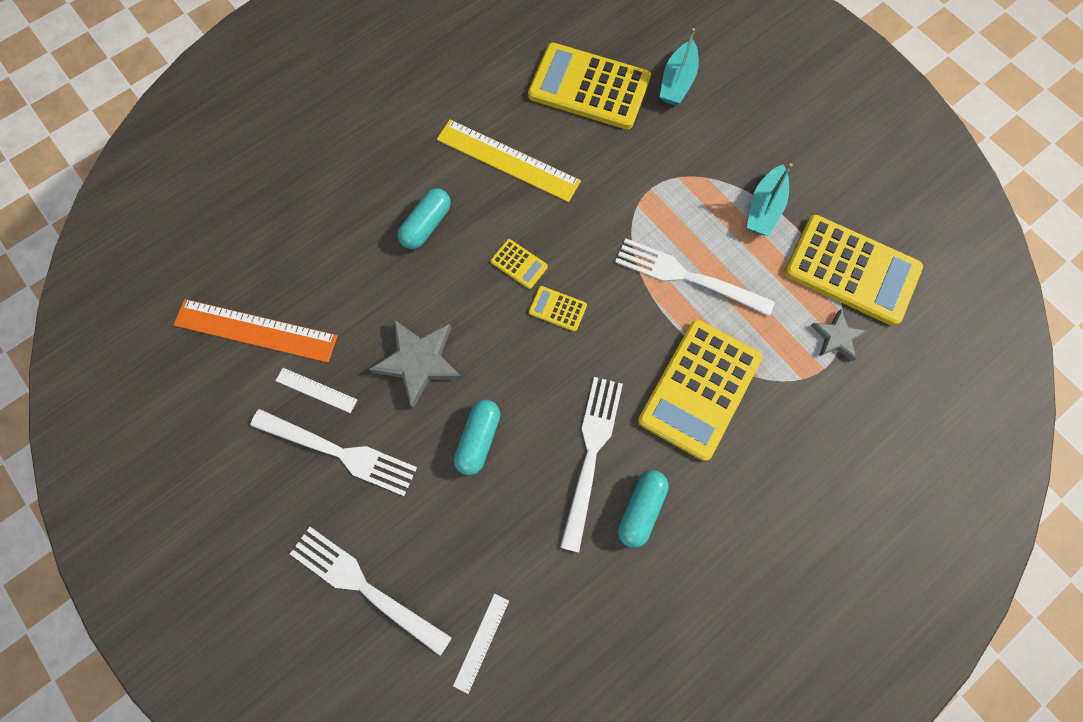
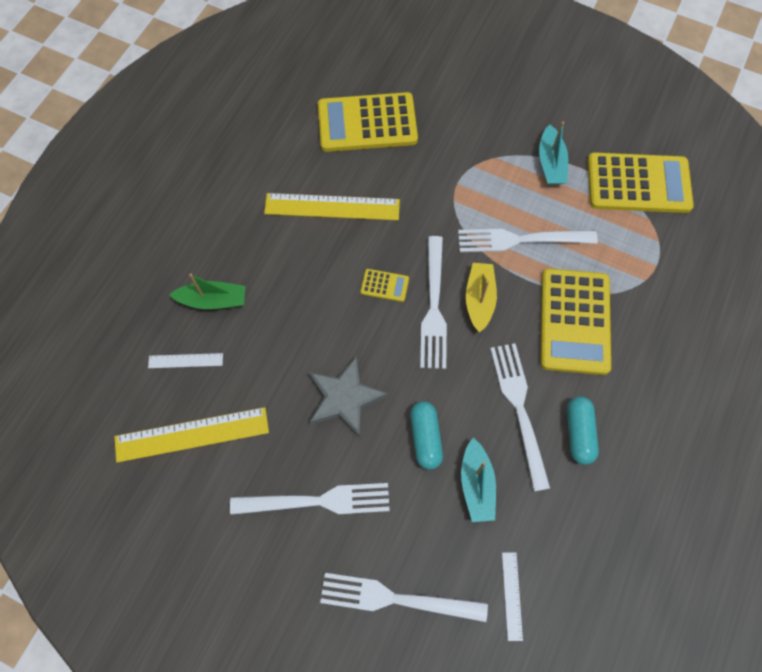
camera: 25 degrees left, 5 degrees down
orange ruler [174,299,338,363] -> yellow ruler [115,407,269,463]
white ruler [276,368,358,413] -> white ruler moved to [148,353,223,368]
turquoise capsule [398,189,451,249] -> none
yellow calculator [529,286,587,332] -> white fork [420,236,447,369]
turquoise boat [660,28,699,106] -> turquoise boat moved to [461,438,496,522]
grey star [810,310,867,361] -> none
none -> green boat [169,273,246,309]
none -> yellow boat [466,263,497,333]

